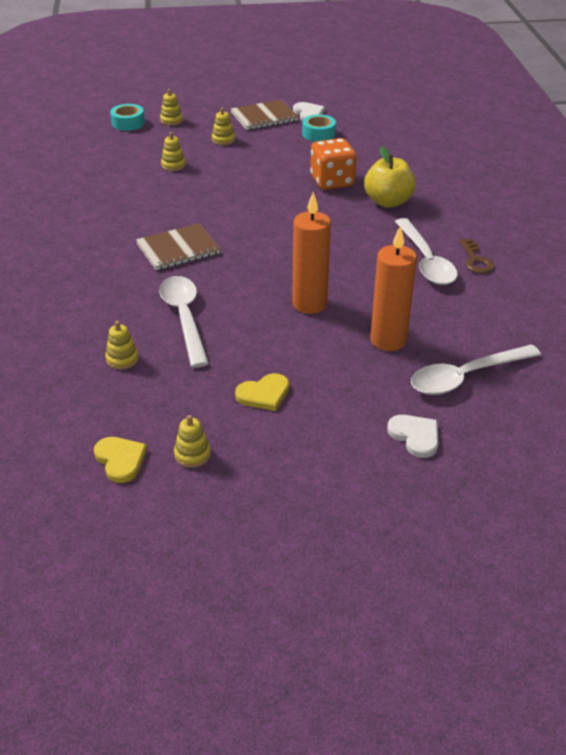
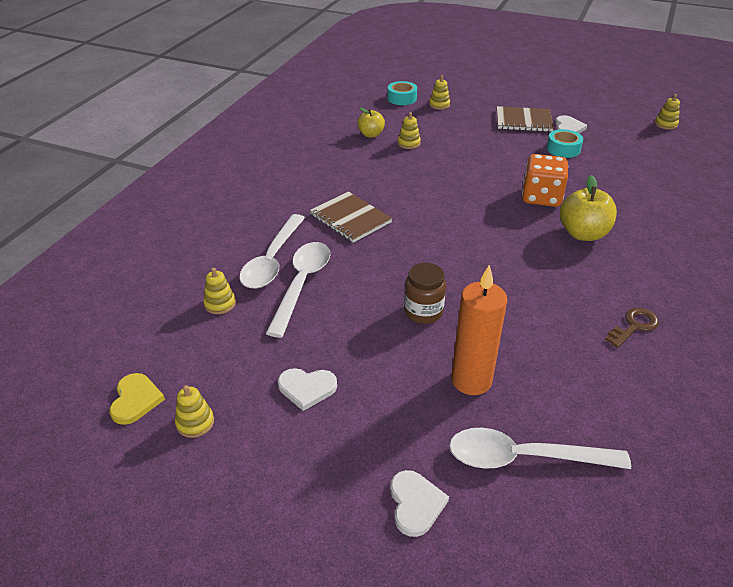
camera: 30 degrees right, 0 degrees up
brown notebook [136,223,221,270] -> brown notebook turned 45 degrees clockwise [310,191,392,243]
yellow stacking toy [212,107,235,145] -> yellow stacking toy moved to [655,94,680,130]
yellow heart [235,373,289,411] -> white heart [278,368,337,411]
orange candle [292,192,331,314] -> brown jar [404,263,446,324]
white spoon [395,218,458,285] -> white spoon moved to [239,214,305,289]
brown key [459,239,494,274] -> brown key turned 150 degrees counterclockwise [605,308,659,348]
none -> yellow apple [357,108,385,138]

